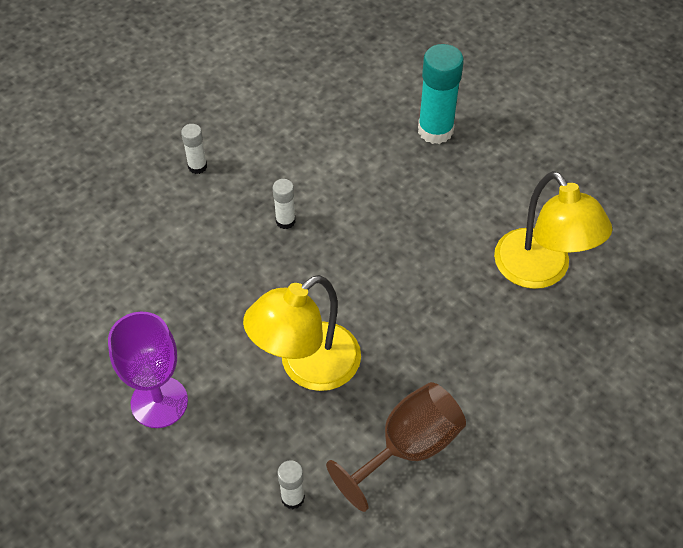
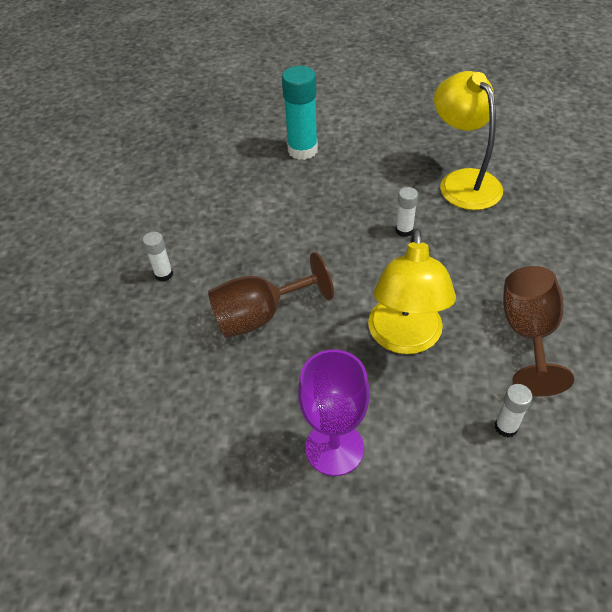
camera: 40 degrees left, 5 degrees down
white glue stick [273,179,295,229] -> white glue stick moved to [396,187,418,237]
yellow lamp [494,171,612,289] -> yellow lamp turned 135 degrees counterclockwise [434,71,503,210]
none -> brown goblet [208,252,334,338]

